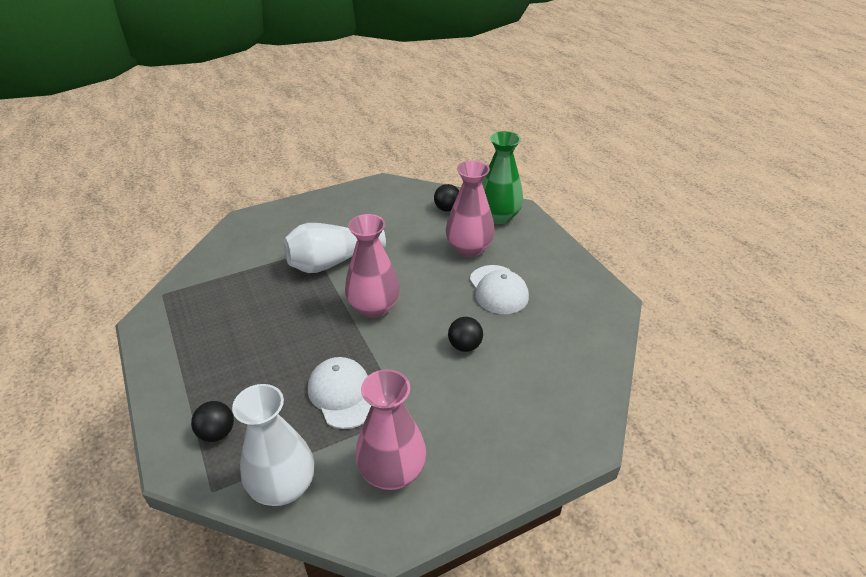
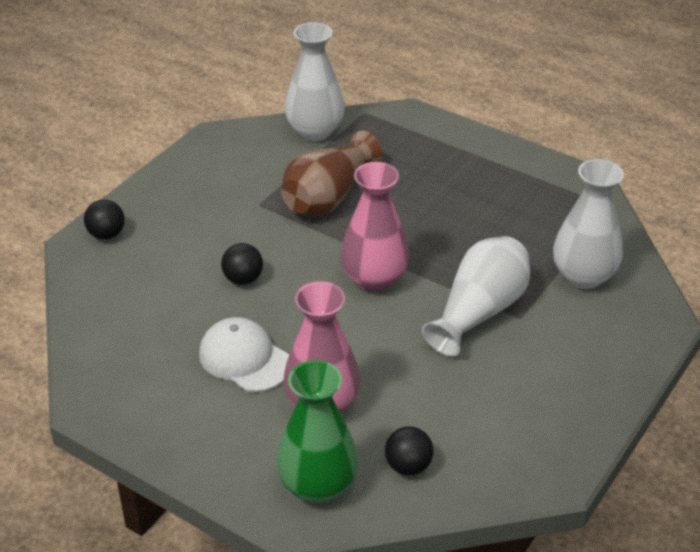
camera: 150 degrees right, 0 degrees up
black ball [191,401,234,442] -> black ball moved to [84,200,125,240]
white cap [308,357,371,429] -> brown vase [281,131,382,216]
pink vase [356,369,426,490] -> none
none -> white vase [553,159,624,289]

